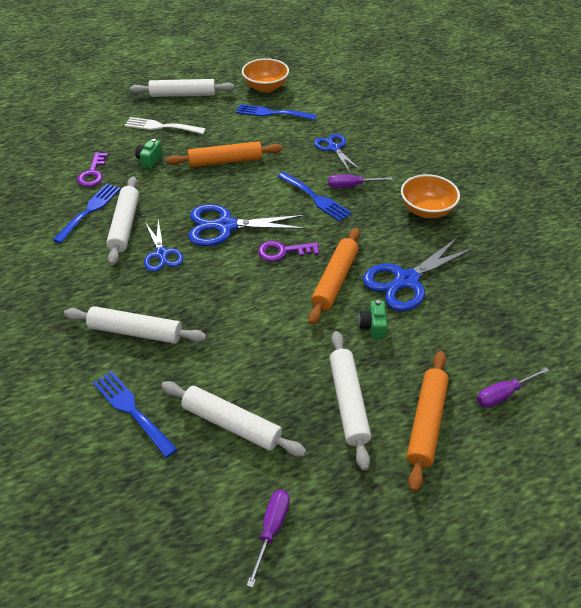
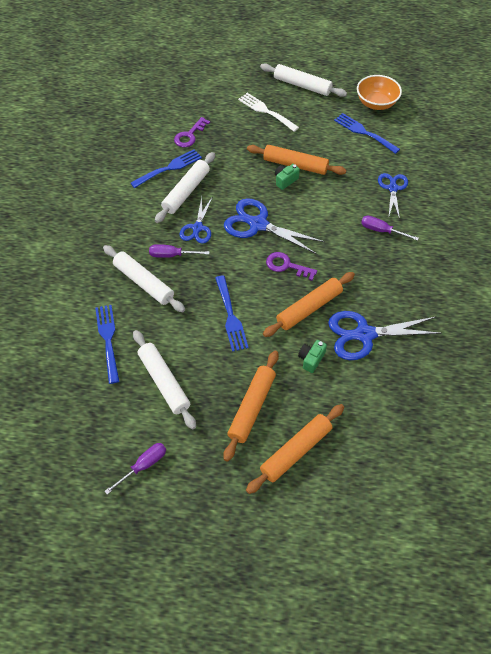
camera: 30 degrees right, 10 degrees up
green camera [135,139,162,169] -> green camera moved to [275,164,300,190]
blue fork [277,172,352,221] -> blue fork moved to [215,275,249,352]
white rolling pin [329,331,371,471] -> orange rolling pin [223,350,279,461]
orange bowl [401,174,460,218] -> none
purple screwdriver [477,367,549,408] -> purple screwdriver moved to [149,244,210,258]

